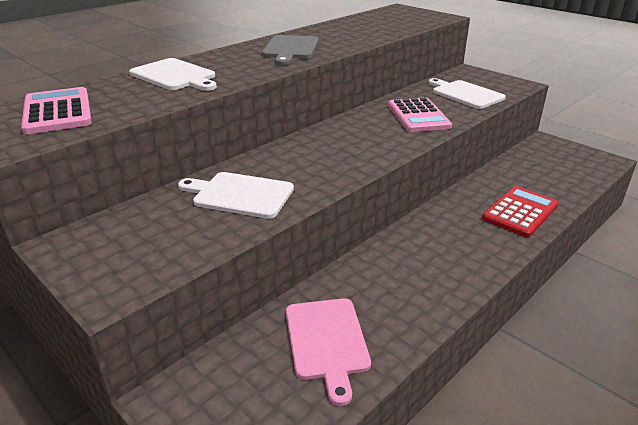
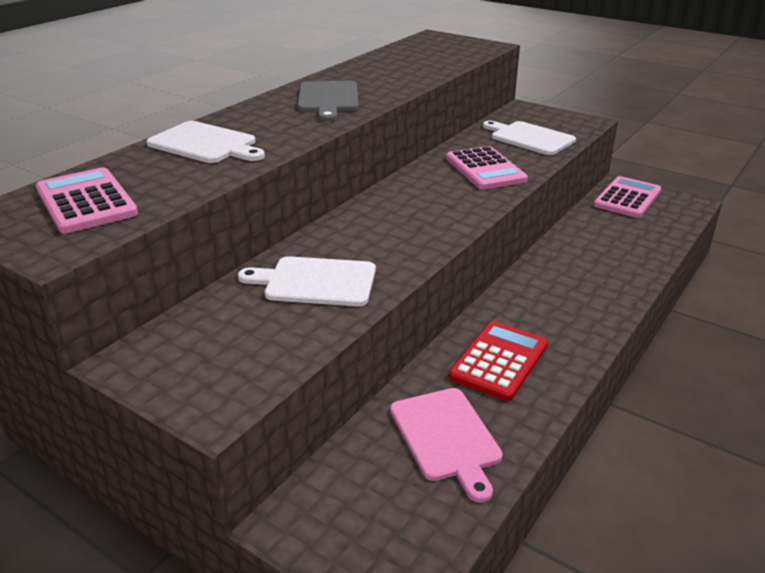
camera: 10 degrees left, 0 degrees up
red calculator [482,186,559,237] -> red calculator moved to [449,321,548,401]
none -> pink calculator [593,176,661,218]

